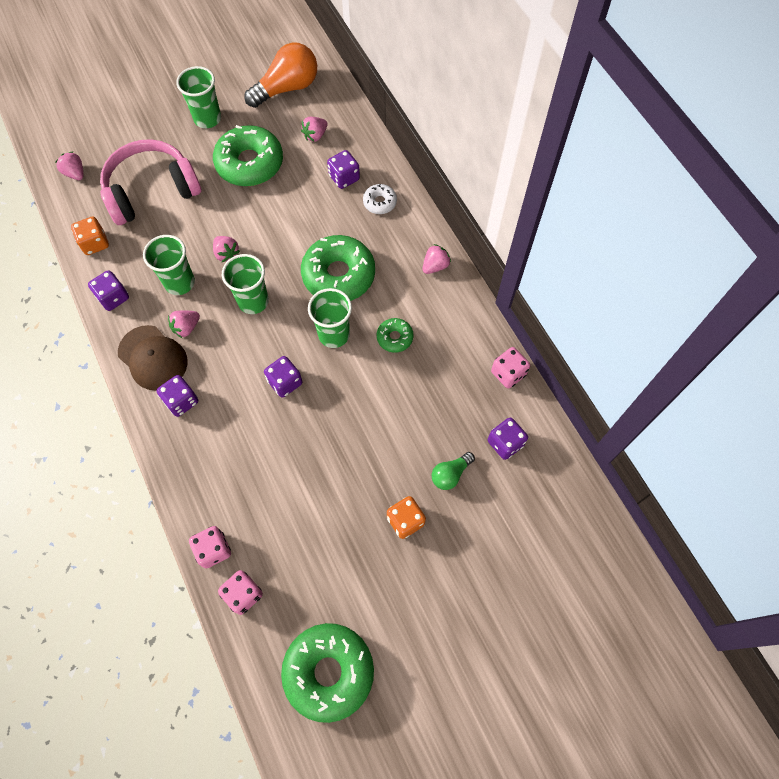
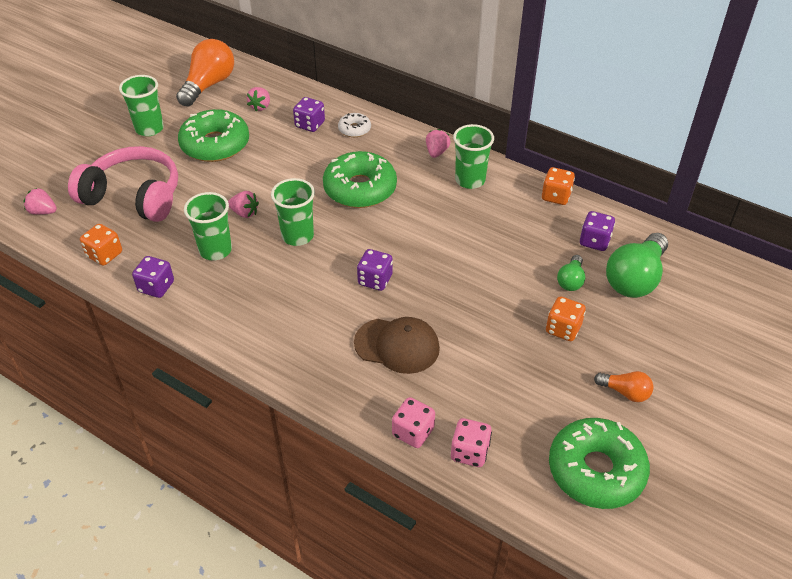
camera: 30 degrees left, 20 degrees down
pink headphones [100,139,202,225] -> pink headphones turned 75 degrees clockwise [68,146,178,222]
brown cap [118,325,188,391] -> brown cap moved to [354,317,440,374]
purple dice [157,375,198,417] -> none
pink strawberry [168,310,200,338] -> none
green cup [308,288,352,348] -> green cup moved to [453,124,494,189]
green donut [377,318,414,353] -> none
pink dice [491,347,530,389] -> orange dice [542,167,575,205]
none -> orange light bulb [594,371,653,402]
none -> green light bulb [606,233,668,298]

